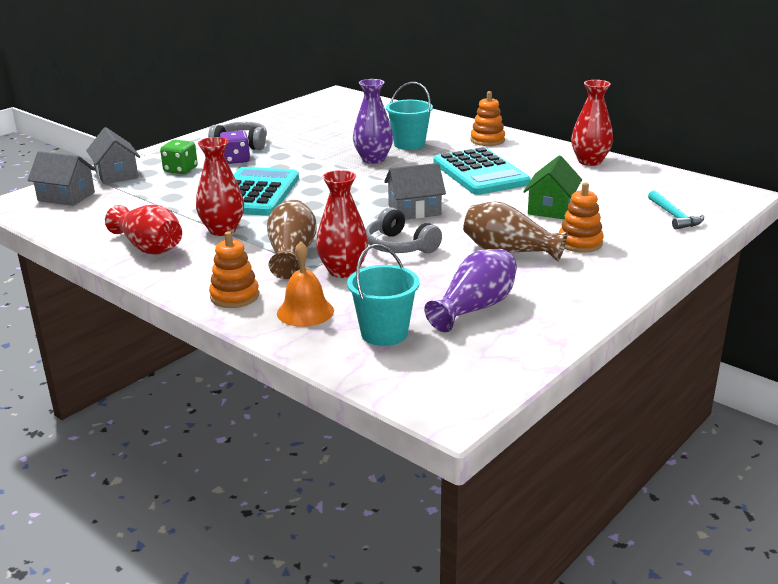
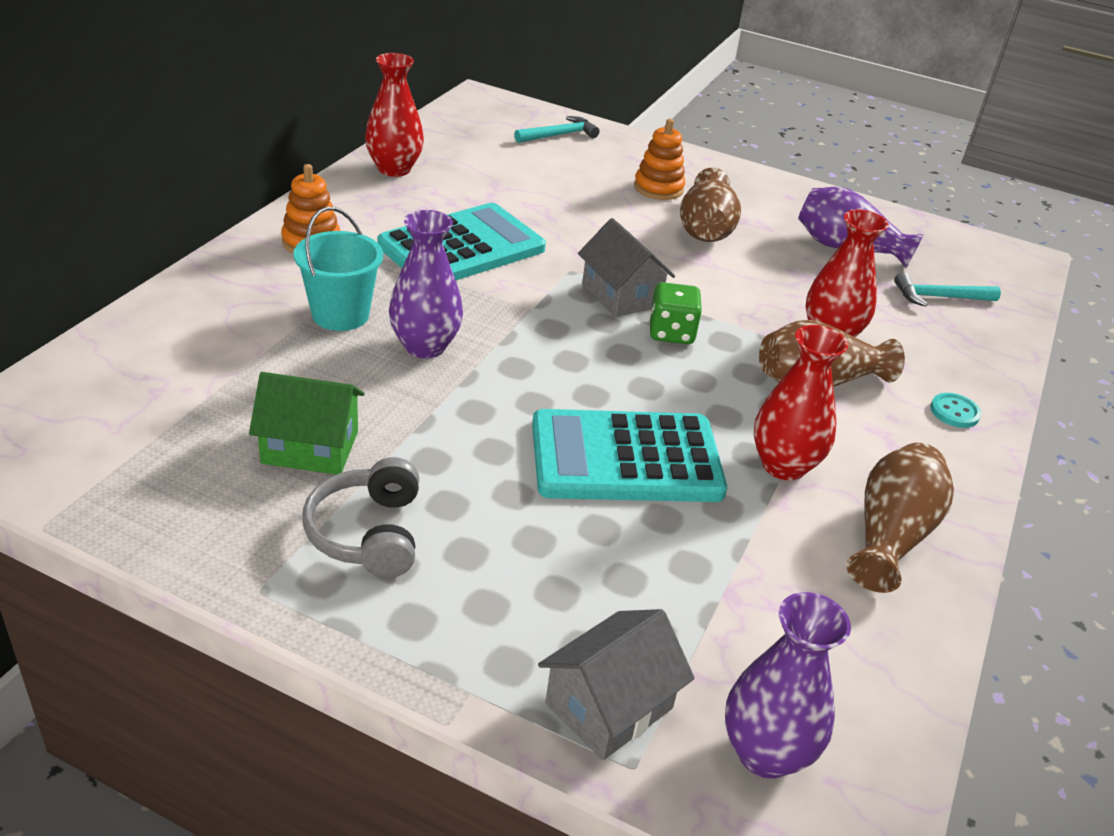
camera: 110 degrees left, 10 degrees up
grey house [28,151,96,206] -> purple vase [725,592,851,779]
red vase [105,205,182,255] -> brown vase [846,443,954,593]
green dice [160,140,198,174] -> green dice moved to [650,282,702,344]
orange stacking toy [209,231,259,308] -> turquoise button [931,393,981,428]
purple dice [220,130,250,164] -> none
orange bell [277,241,334,327] -> none
turquoise bucket [347,244,420,346] -> turquoise hammer [894,272,1001,307]
grey headphones [366,207,442,253] -> none
green house [523,155,582,219] -> green house moved to [249,372,365,475]

